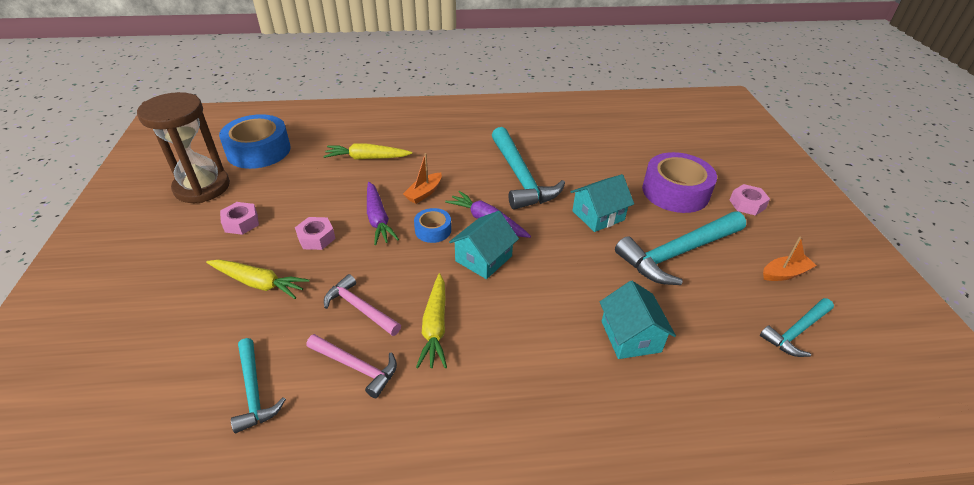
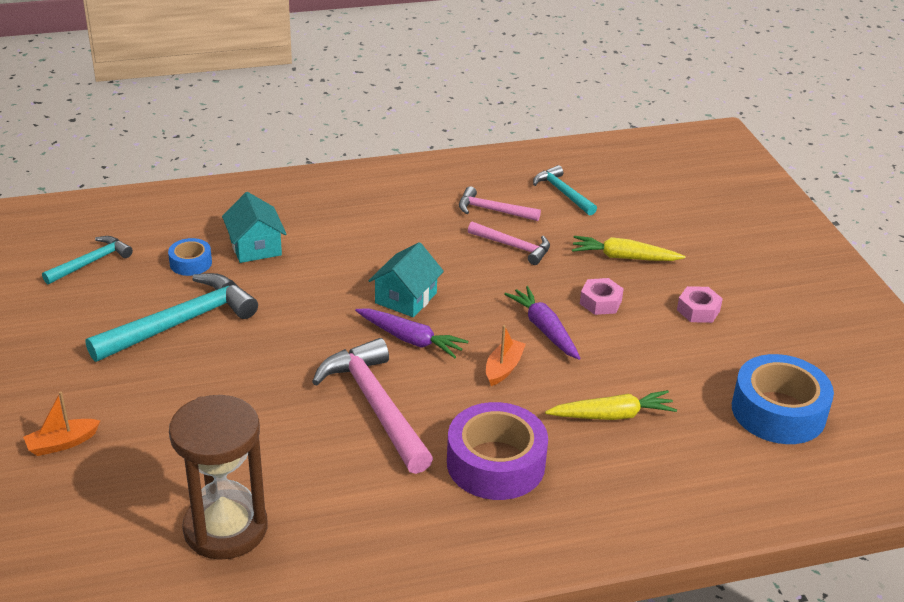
camera: 170 degrees right, 5 degrees down
brown hourglass [137,92,230,203] -> brown hourglass moved to [169,395,267,560]
blue tape [414,208,451,243] -> blue tape moved to [168,238,212,276]
yellow carrot [416,273,447,368] -> none
turquoise hammer [492,127,565,210] -> pink hammer [312,338,433,474]
turquoise house [570,174,634,232] -> none
purple tape [642,152,717,213] -> purple tape moved to [447,402,548,500]
pink nut [730,184,770,216] -> none
orange boat [763,237,817,281] -> orange boat moved to [23,391,100,456]

